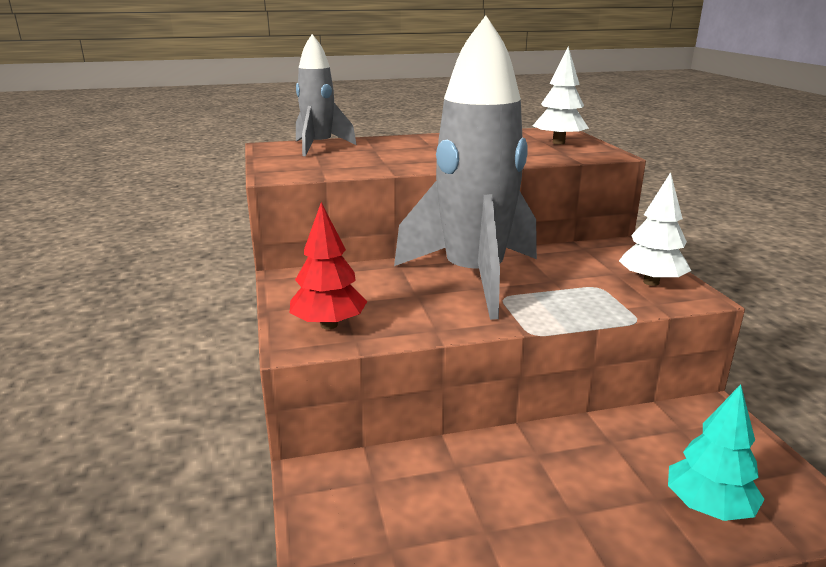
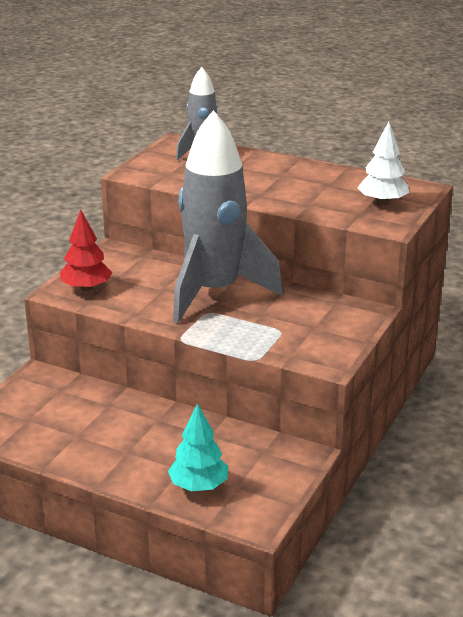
camera: 40 degrees right, 5 degrees up
white tree [619,172,691,286] -> none

